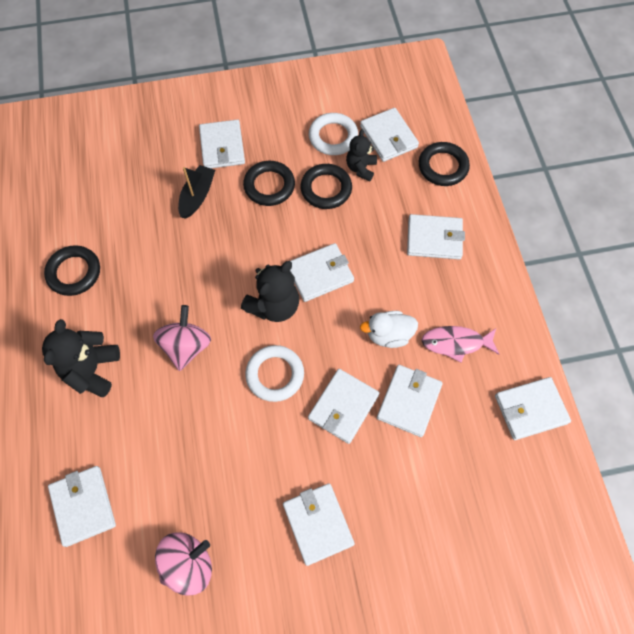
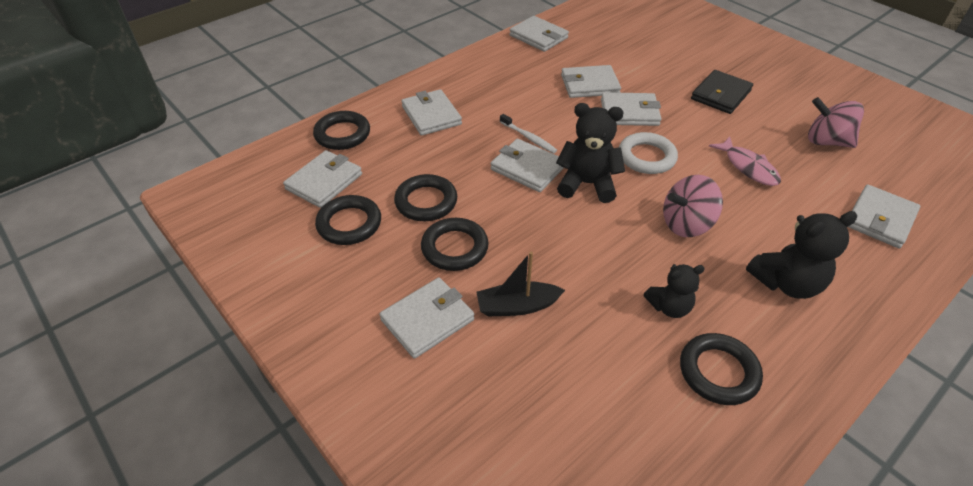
camera: 120 degrees left, 20 degrees down
white wallet [283,483,355,566] -> black wallet [691,70,753,114]
white ring [309,113,358,155] -> black ring [315,195,381,245]
black teddy bear [346,129,377,182] -> black teddy bear moved to [644,264,705,318]
white duck [360,311,418,348] -> none
pink fish [421,326,499,363] -> pink fish moved to [709,136,781,186]
none -> white toothbrush [500,114,557,153]

